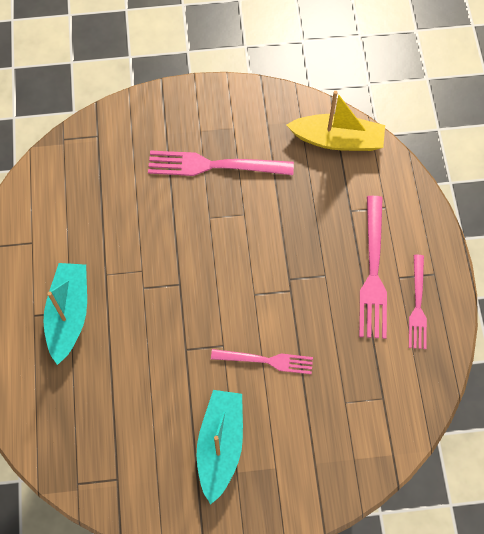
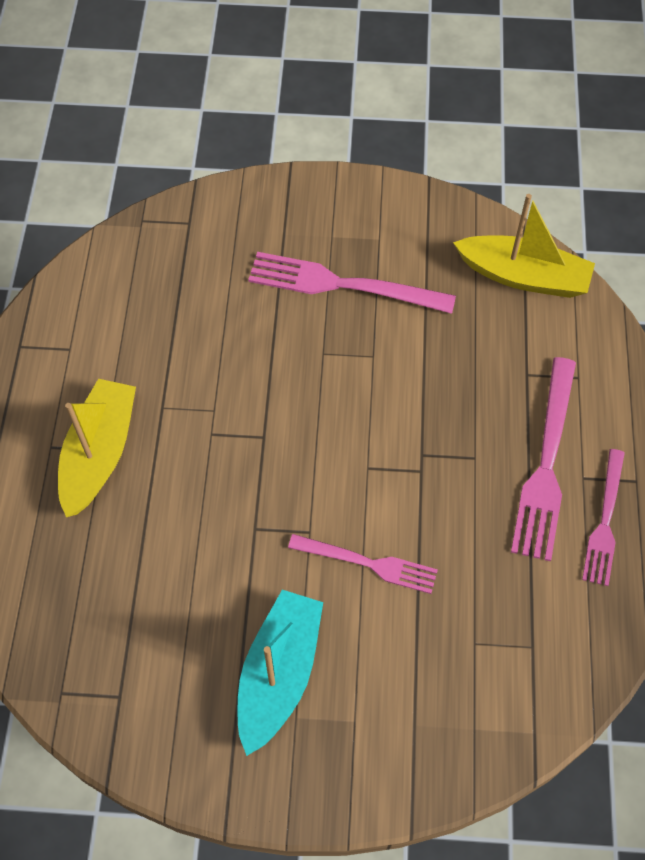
camera: 10 degrees right, 5 degrees down
turquoise boat [43,263,87,365] -> yellow boat [58,379,136,517]

